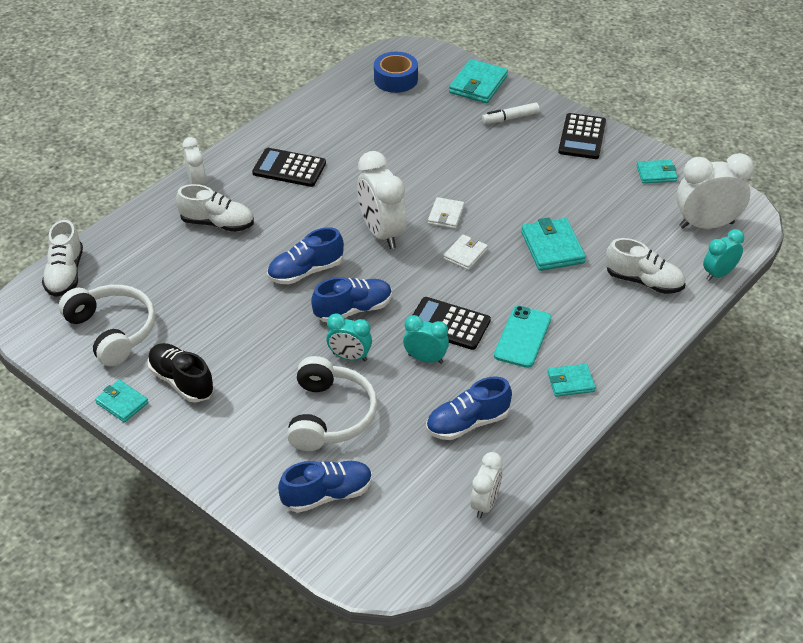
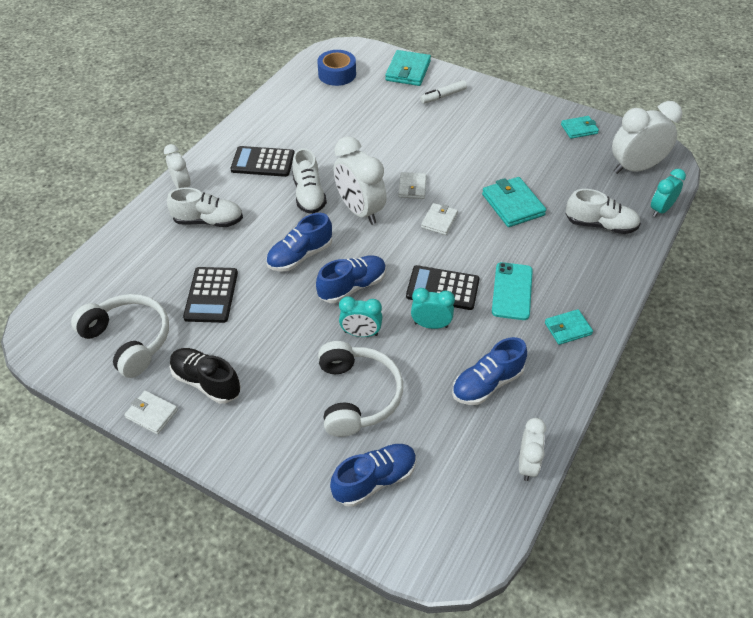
camera: 10 degrees left, 5 degrees up
white shoe [42,220,83,297] -> white shoe moved to [292,148,327,214]
turquoise wallet [95,380,149,422] -> white wallet [124,391,178,434]
black calculator [558,113,606,159] -> black calculator moved to [183,267,238,323]

